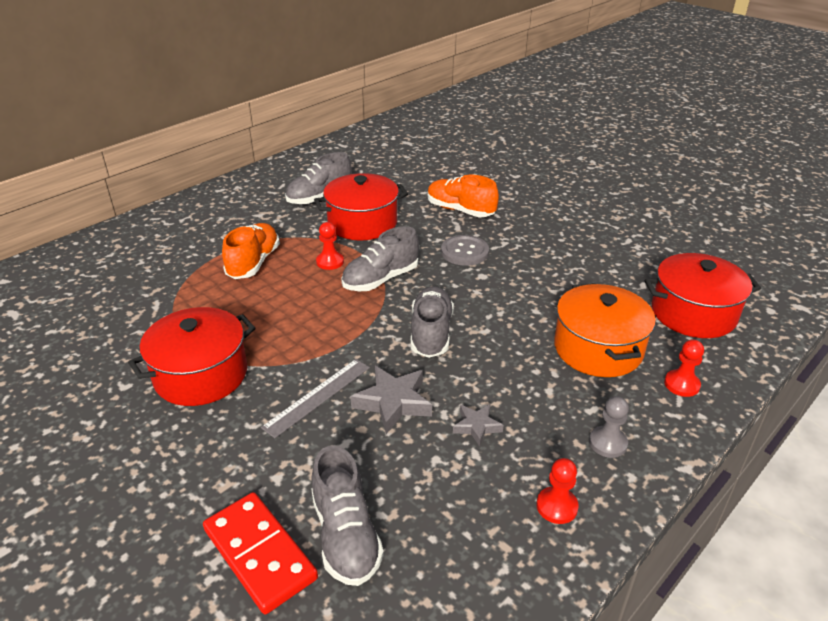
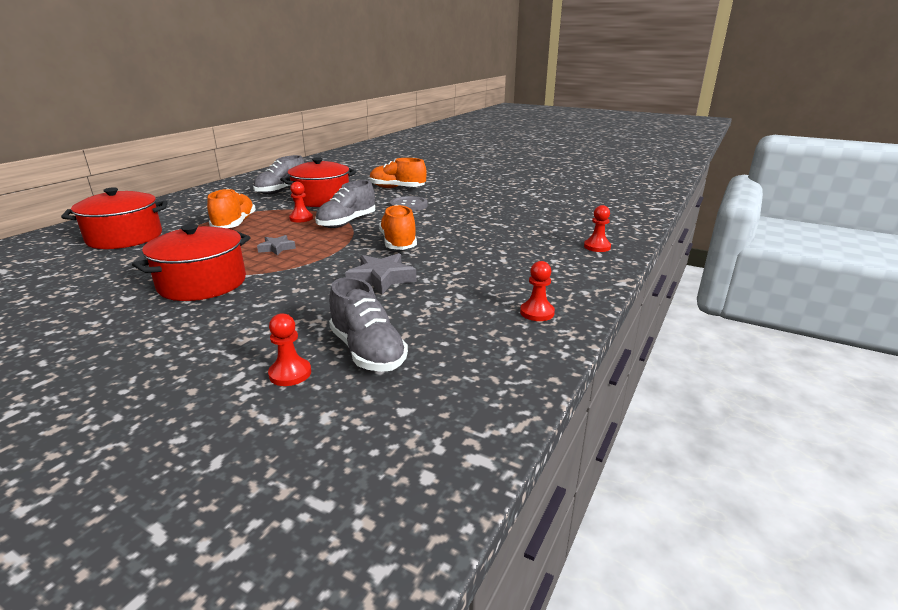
camera: 15 degrees left, 10 degrees down
red domino [203,492,318,614] -> red pawn [268,313,311,386]
grey ruler [261,359,370,438] -> none
grey shoe [411,286,454,358] -> orange shoe [379,205,417,250]
grey star [453,404,504,446] -> grey star moved to [257,235,296,255]
orange pot [554,283,656,377] -> none
grey pawn [589,396,629,458] -> none
red pot [644,253,761,338] -> red pot moved to [61,187,167,249]

